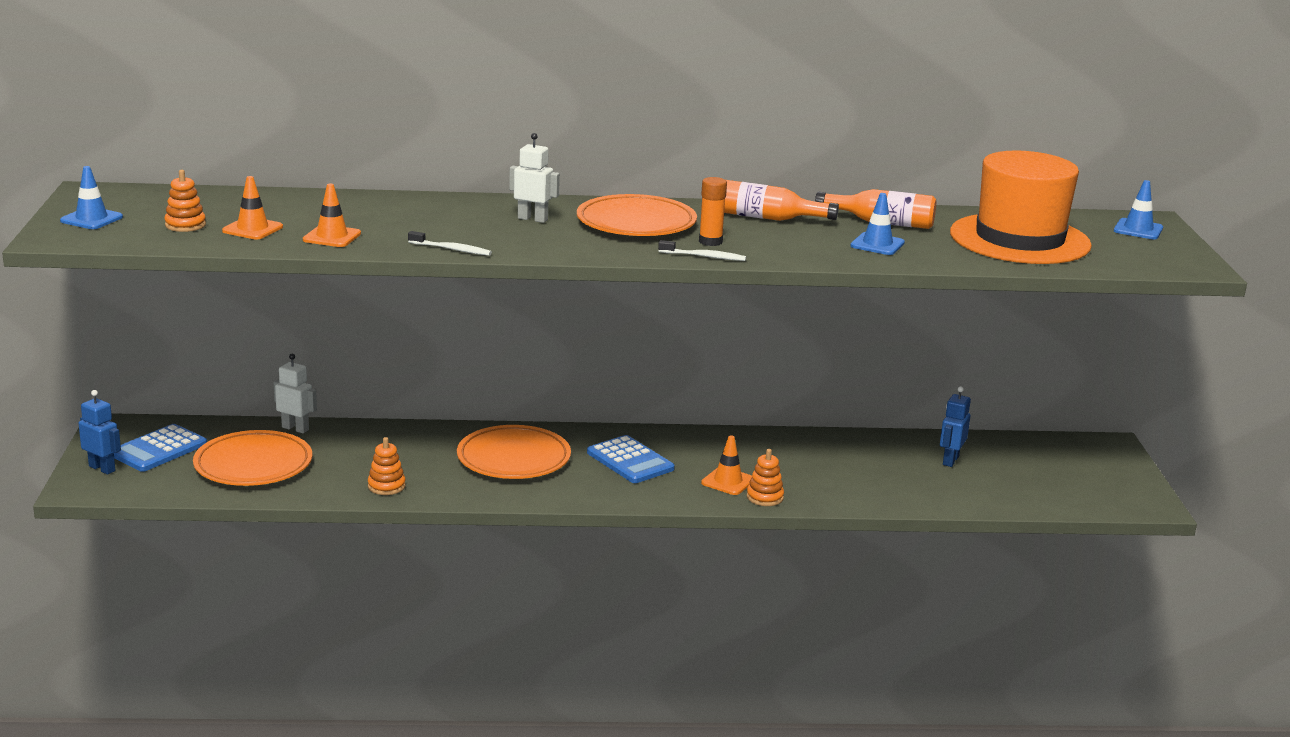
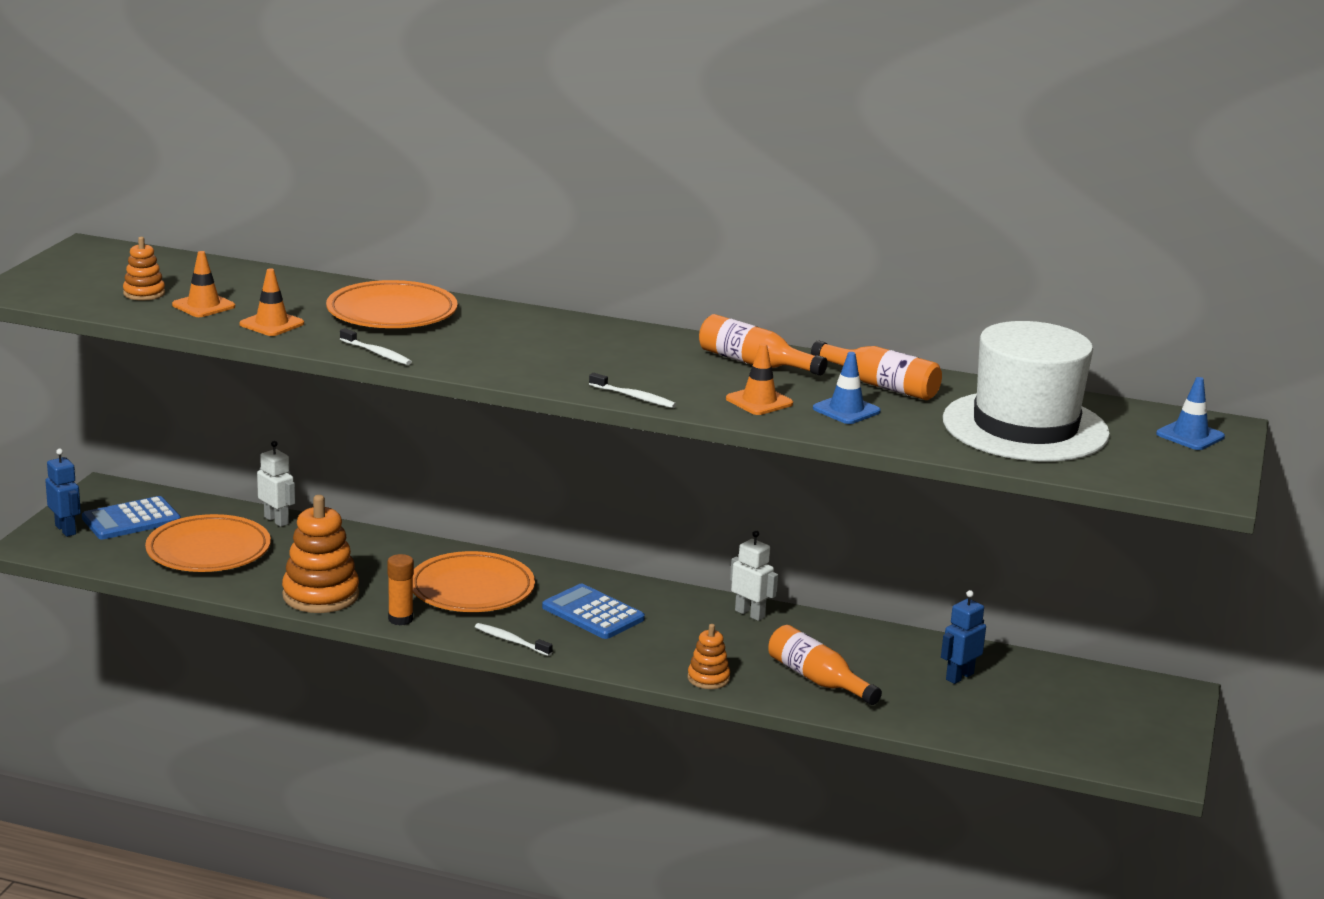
camera: 20 degrees right, 0 degrees up
blue traffic cone [60,166,123,229] -> none
orange stacking toy [368,437,406,495] -> orange stacking toy [282,495,359,613], size x1.89
white robot [509,133,560,223] -> white robot moved to [730,530,778,621]
orange plate [577,194,697,236] -> orange plate moved to [326,280,458,328]
blue calculator [587,435,675,483] -> blue calculator turned 150 degrees clockwise [542,584,645,639]
orange glue stick [699,177,727,246] -> orange glue stick moved to [387,554,414,626]
orange traffic cone [701,435,752,495] -> orange traffic cone moved to [726,343,793,415]
orange hat [950,150,1092,264] -> white hat [943,321,1110,461]
none -> white toothbrush [475,623,553,656]
none -> orange bottle [768,625,882,705]

